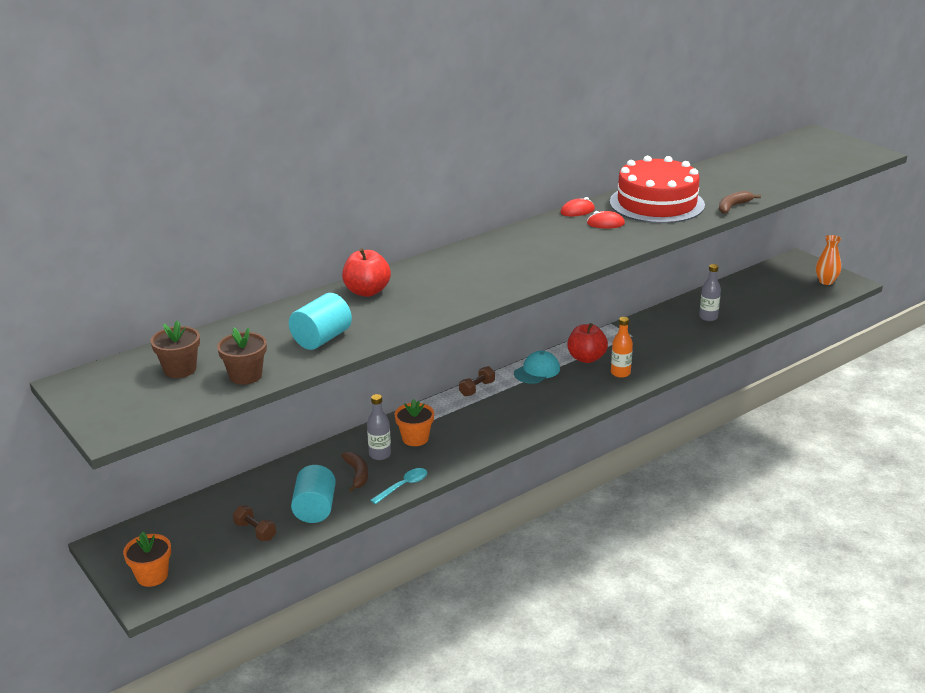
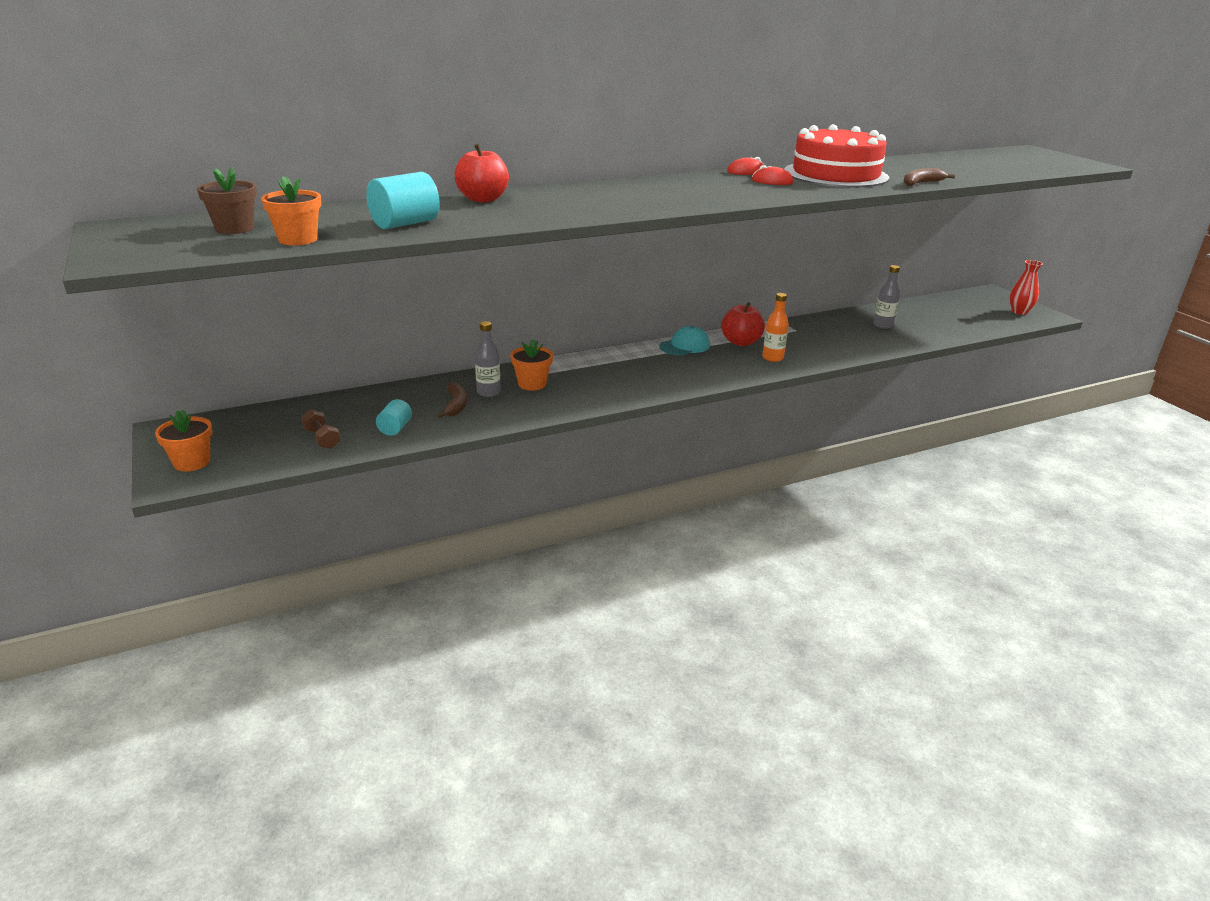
camera: 10 degrees right, 0 degrees up
brown flower pot [217,328,267,385] -> orange flower pot [261,176,321,245]
turquoise cylinder [291,465,336,523] -> turquoise cylinder [376,399,412,436], size x0.61
turquoise spoon [370,468,427,504] -> none
brown dumbbell [459,366,495,397] -> none
orange vase [816,235,841,285] -> red vase [1009,260,1043,315]

